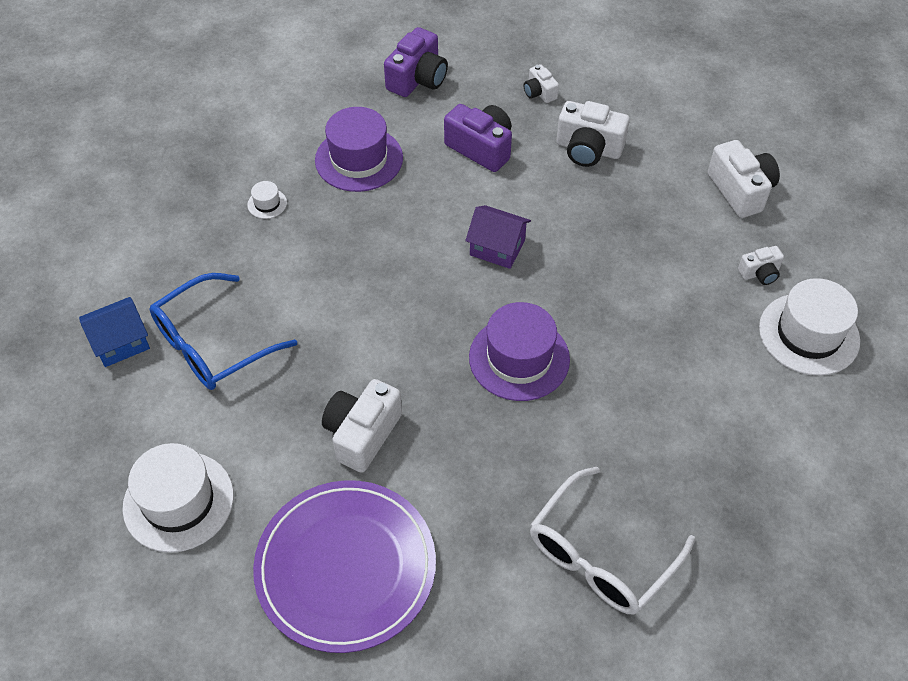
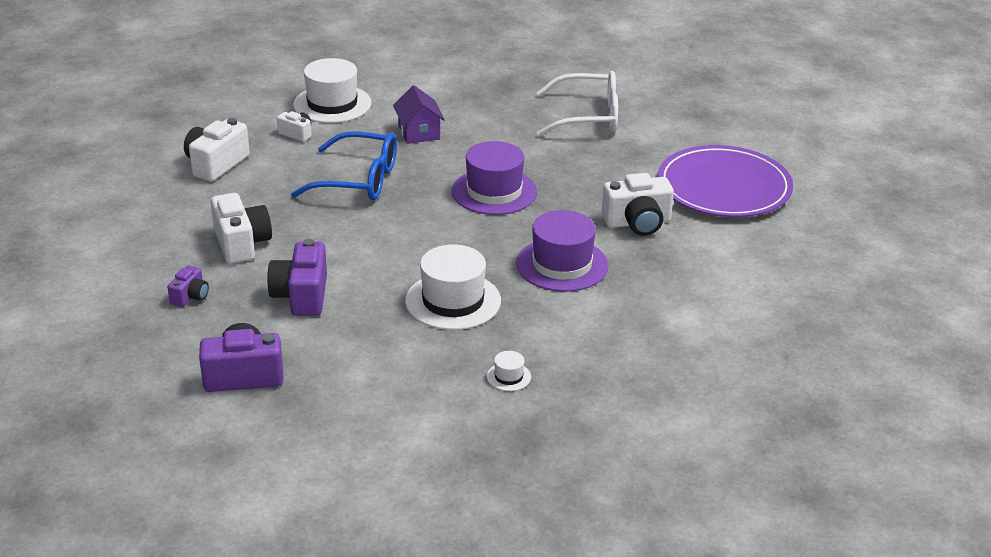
camera: 130 degrees left, 20 degrees down
blue house [79,297,150,367] -> none
white hat [123,443,234,553] -> white hat moved to [405,245,501,330]
blue glasses [150,273,297,390] -> blue glasses moved to [291,131,397,200]
purple hat [315,107,403,192] -> purple hat moved to [516,210,609,292]
purple house [465,205,531,269] -> purple house moved to [393,85,445,144]
white camera [524,64,559,103] -> purple camera [167,265,209,307]

